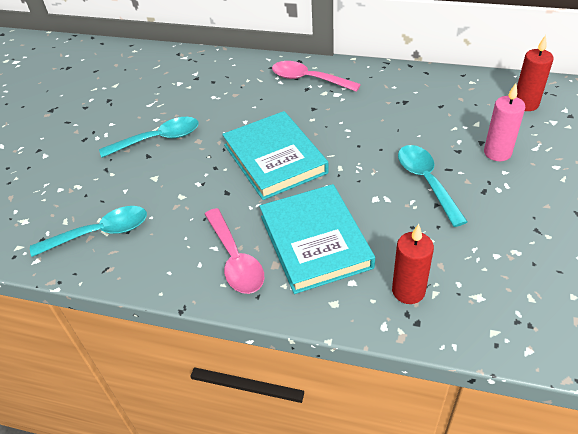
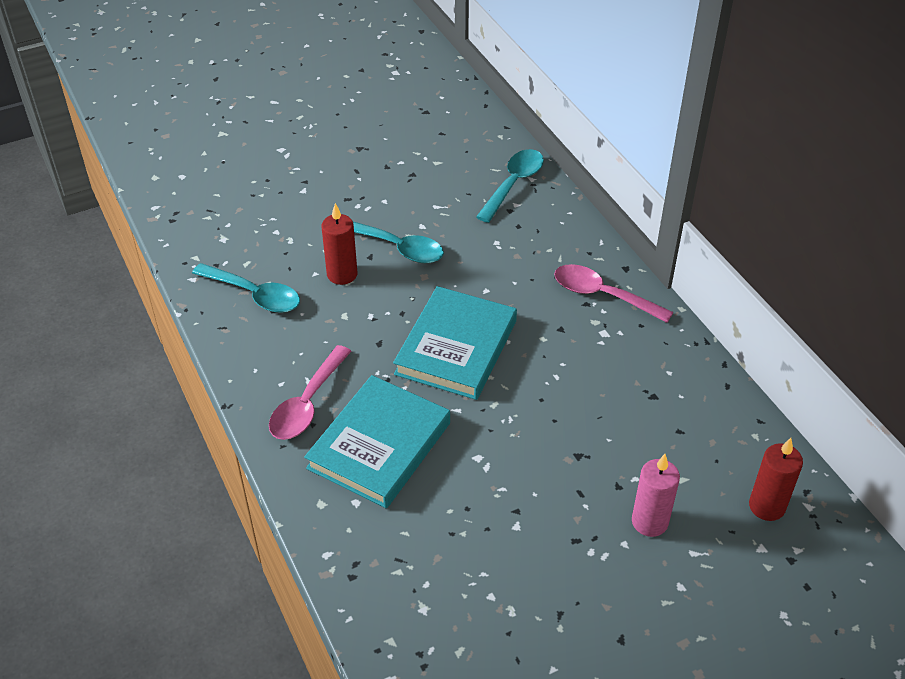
camera: 45 degrees right, 0 degrees up
pink spoon [272,61,361,92] -> pink spoon turned 45 degrees counterclockwise [554,264,673,323]
red candle [392,224,434,304] -> red candle moved to [322,203,357,285]
turquoise spoon [398,145,468,227] -> turquoise spoon moved to [476,149,544,223]

